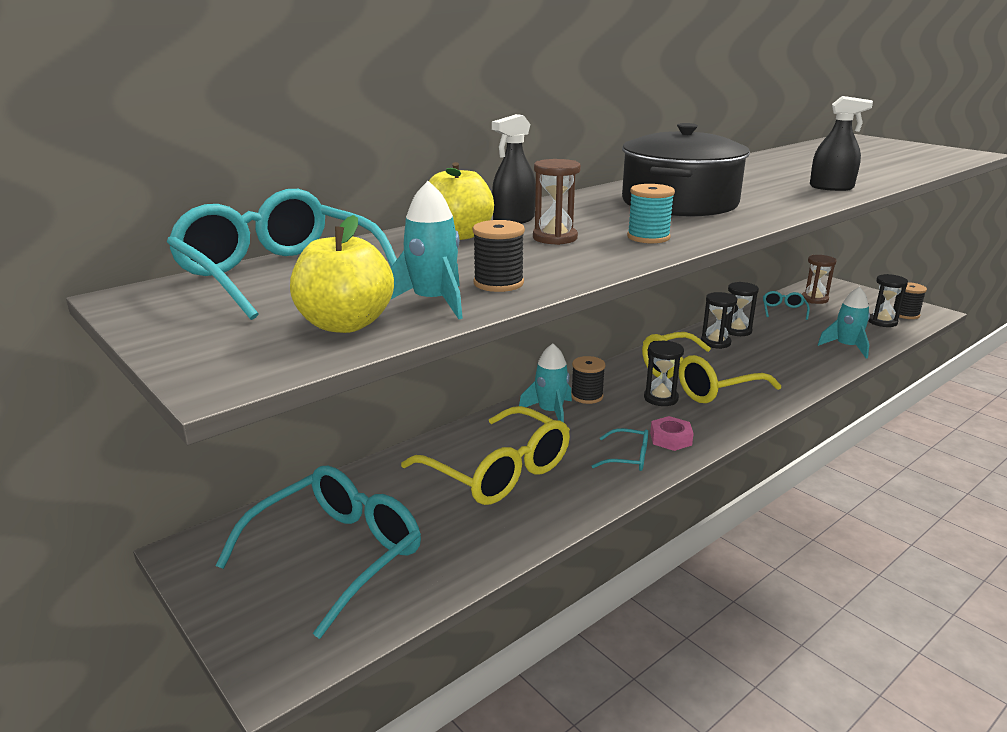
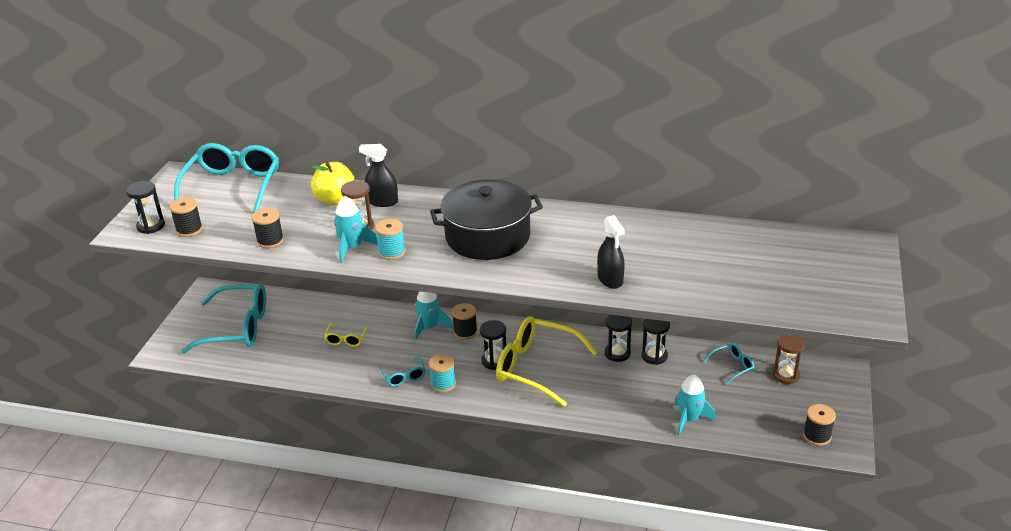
camera: 55 degrees right, 10 degrees up
yellow apple [290,215,394,333] -> black spool [169,197,203,237]
turquoise rocket [391,181,463,319] -> turquoise rocket moved to [334,196,378,263]
yellow glasses [401,406,570,505] -> yellow glasses [324,324,369,347], size x0.45
pink nut [650,416,694,451] -> turquoise spool [429,354,456,393]
black hourglass [869,274,908,327] -> black hourglass moved to [126,181,165,234]

